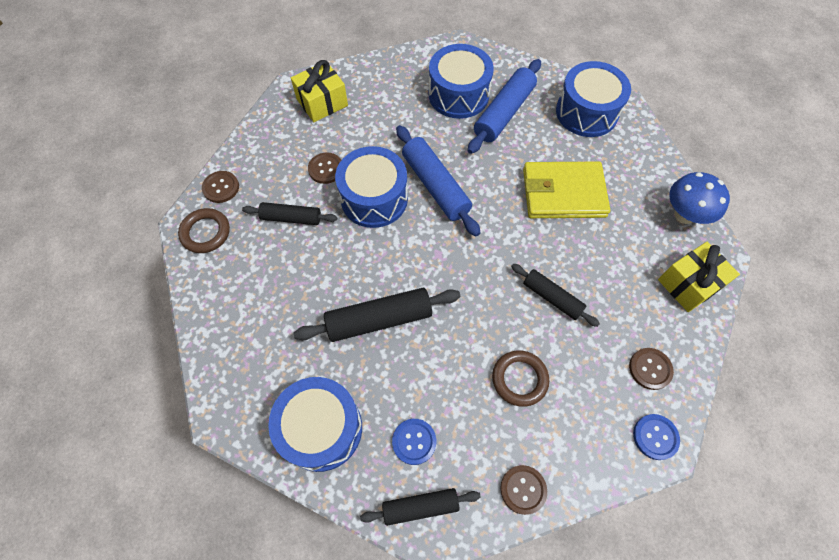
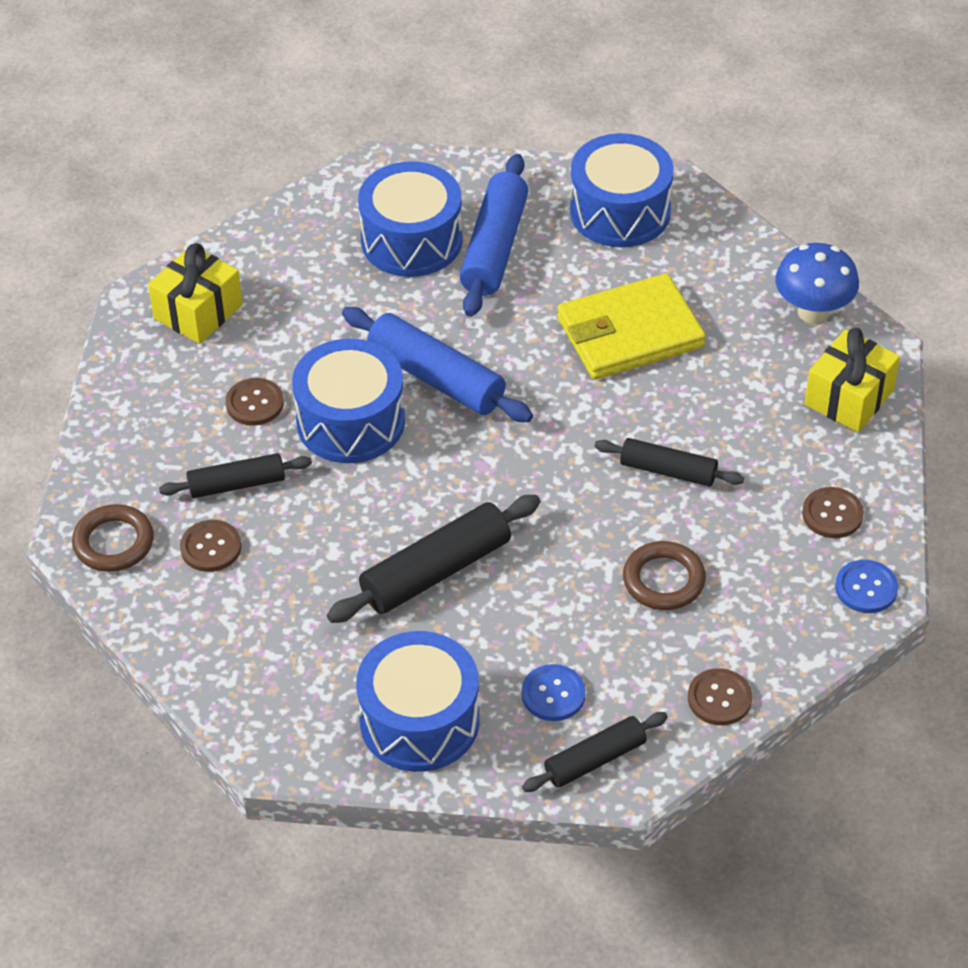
camera: 20 degrees left, 15 degrees down
brown button [202,171,239,203] -> brown button moved to [180,520,242,572]

